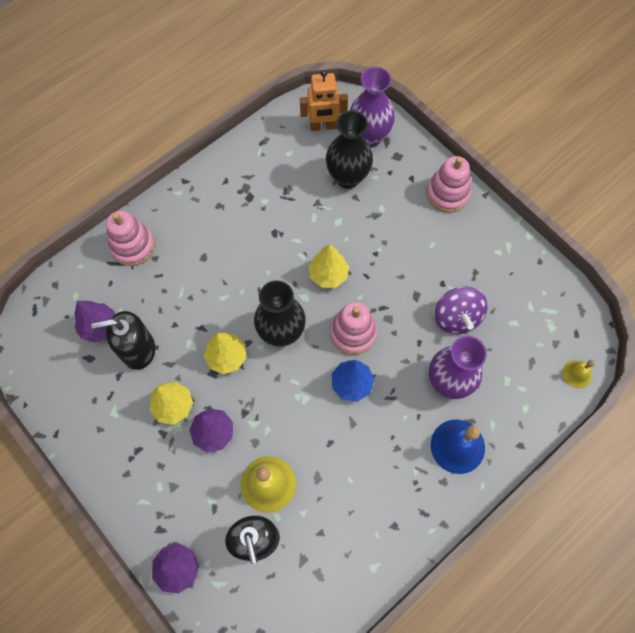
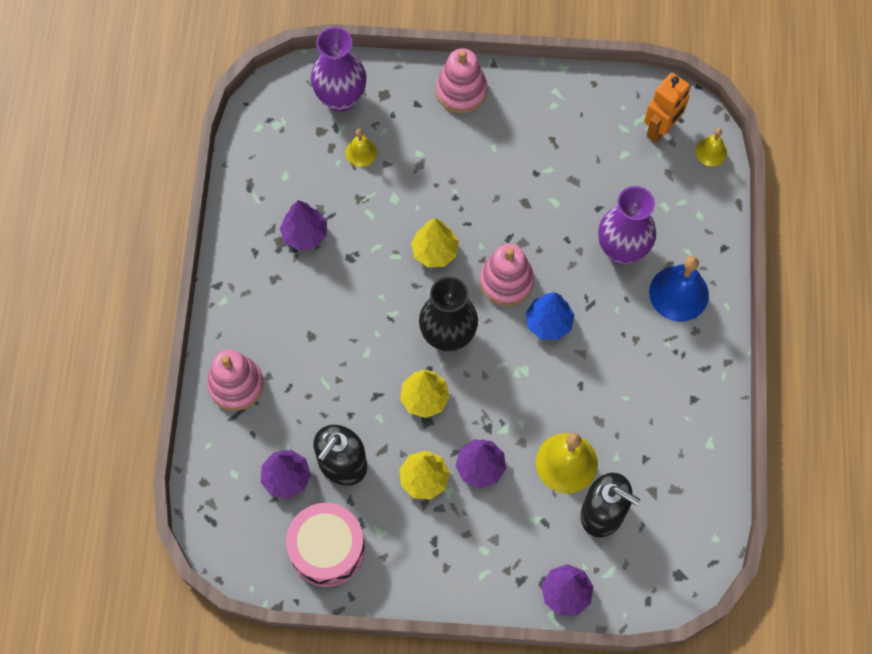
camera: 45 degrees left, 0 degrees up
orange robot [300,70,348,131] -> orange robot moved to [644,73,691,143]
black vase [326,110,373,189] -> yellow bell [345,129,377,167]
purple spinning top [435,286,488,334] -> none
none -> purple tree [280,200,327,251]
none -> pink drum [286,503,365,587]

